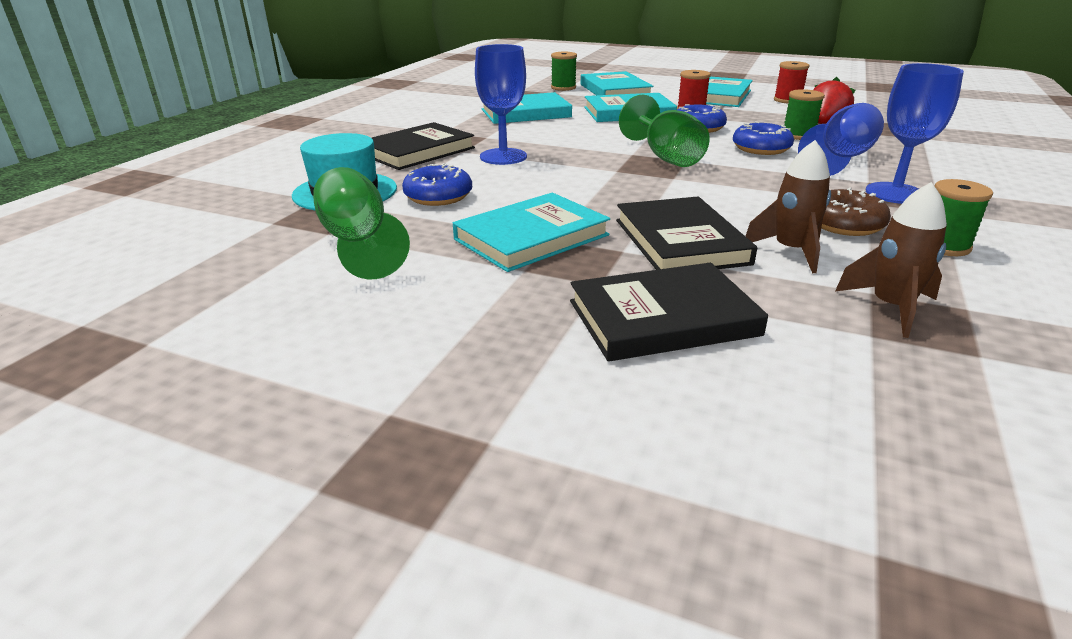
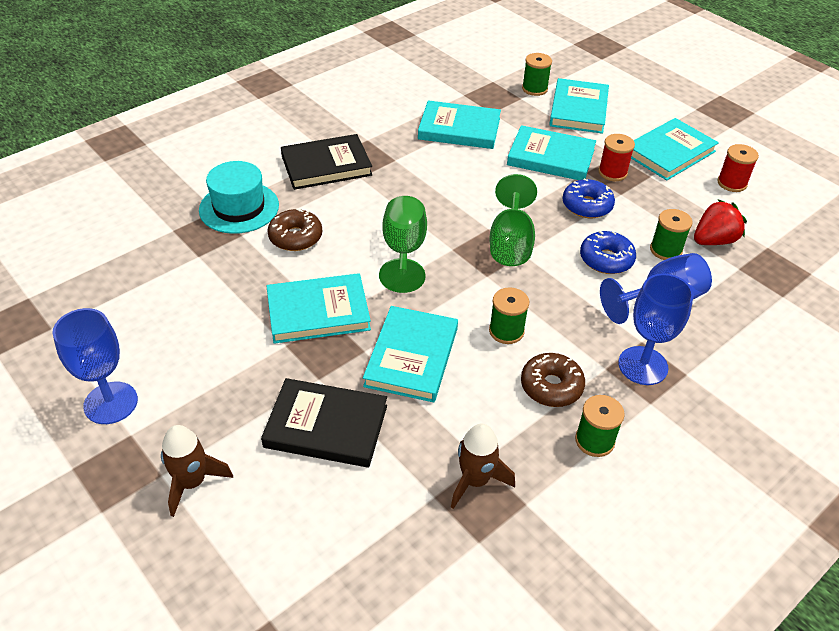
camera: 25 degrees right, 15 degrees up
green goblet [313,167,410,279] -> green goblet moved to [379,196,427,293]
blue donut [402,163,472,206] -> brown donut [267,209,322,251]
blue goblet [475,44,527,165] -> blue goblet moved to [52,308,138,424]
black book [616,197,757,270] -> turquoise book [363,306,458,403]
brown rocket [746,140,831,273] -> brown rocket moved to [161,425,233,517]
none -> green spool [489,287,529,344]

